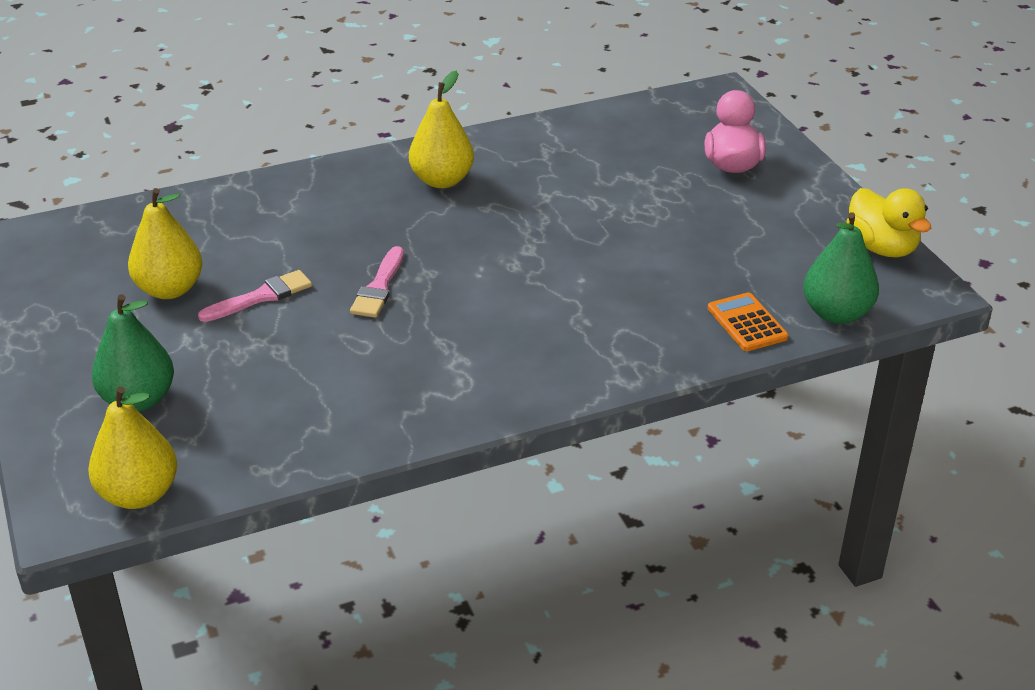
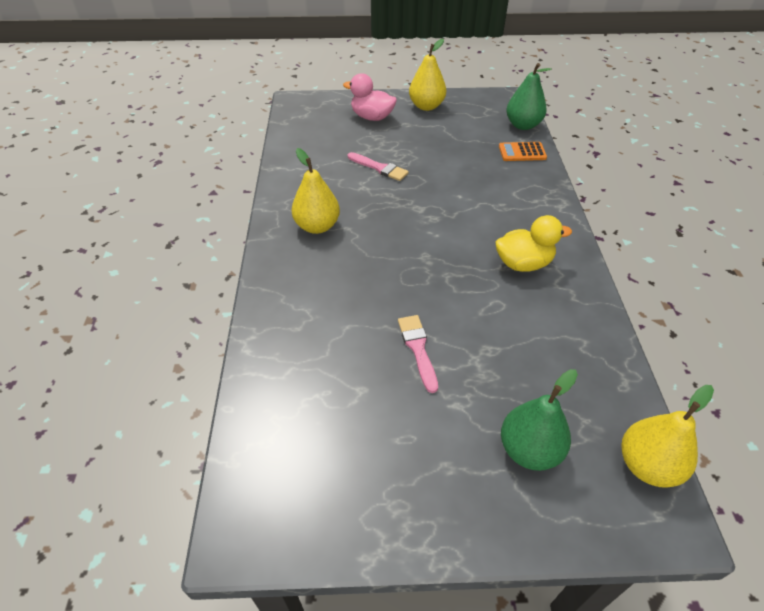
camera: 70 degrees left, 10 degrees up
yellow pear [128,188,203,299] -> yellow pear moved to [409,39,446,111]
pink brush [350,246,404,318] -> pink brush moved to [348,152,409,181]
yellow duck [847,188,931,257] -> yellow duck moved to [495,215,572,272]

